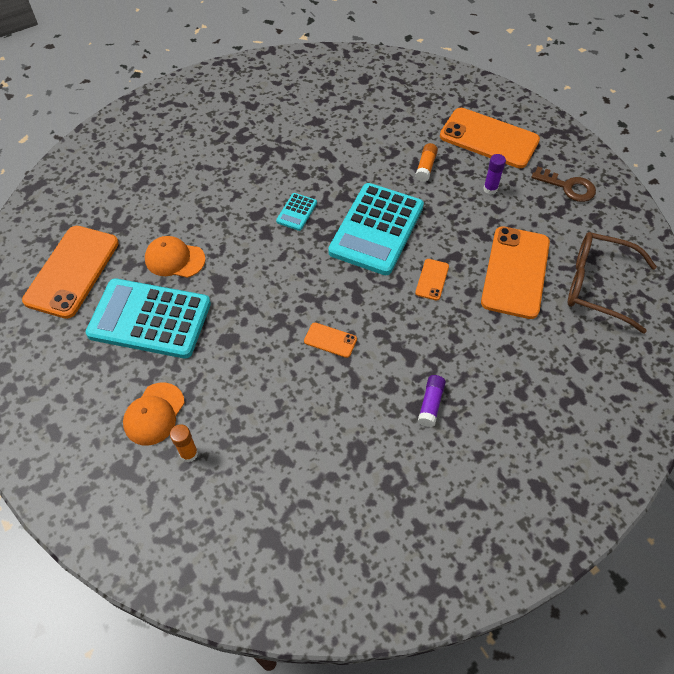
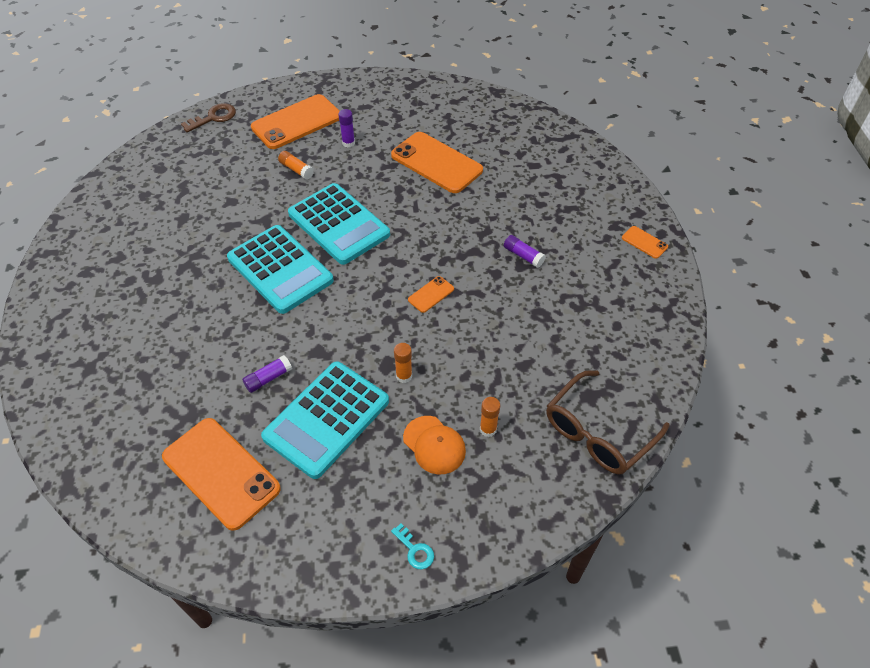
camera: 65 degrees left, 5 degrees down
orange cap [145,236,205,278] -> purple glue stick [242,355,292,393]
turquoise calculator [276,193,317,231] -> turquoise calculator [227,225,334,314], size x2.36
orange phone [415,259,449,301] -> orange phone moved to [622,226,668,259]
brown key [531,167,596,202] -> brown key moved to [181,103,236,132]
brown glasses [568,232,657,334] -> brown glasses moved to [546,370,670,474]
none -> turquoise key [391,523,434,569]
none -> orange glue stick [394,343,412,383]

